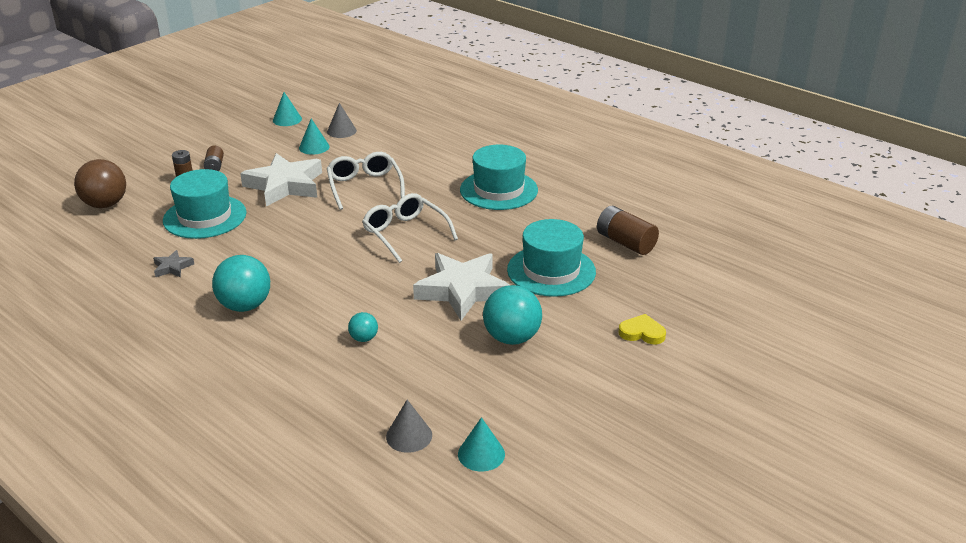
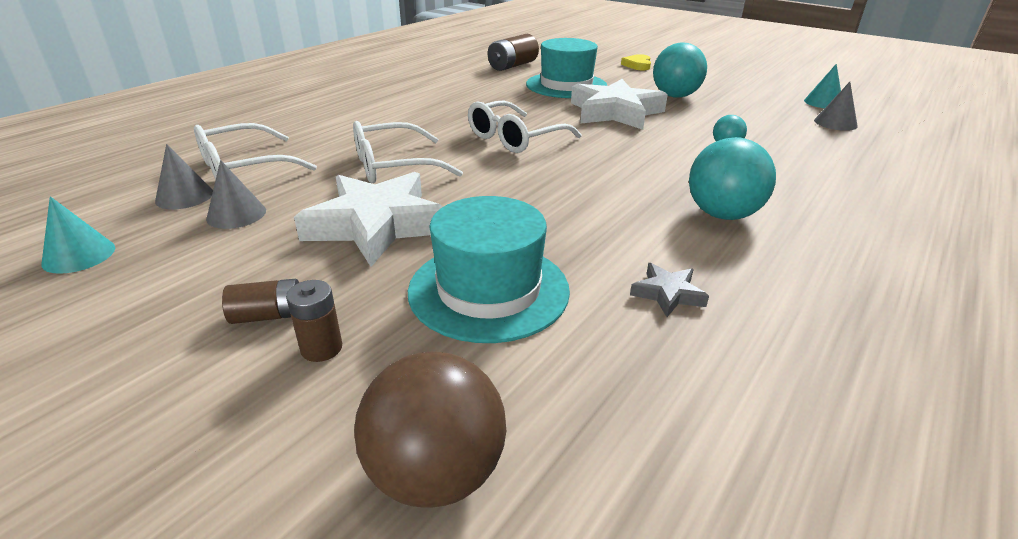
camera: 95 degrees left, 0 degrees up
turquoise cone [299,118,330,155] -> grey cone [206,160,266,229]
turquoise hat [460,145,538,210] -> none
none -> white glasses [194,123,317,179]

